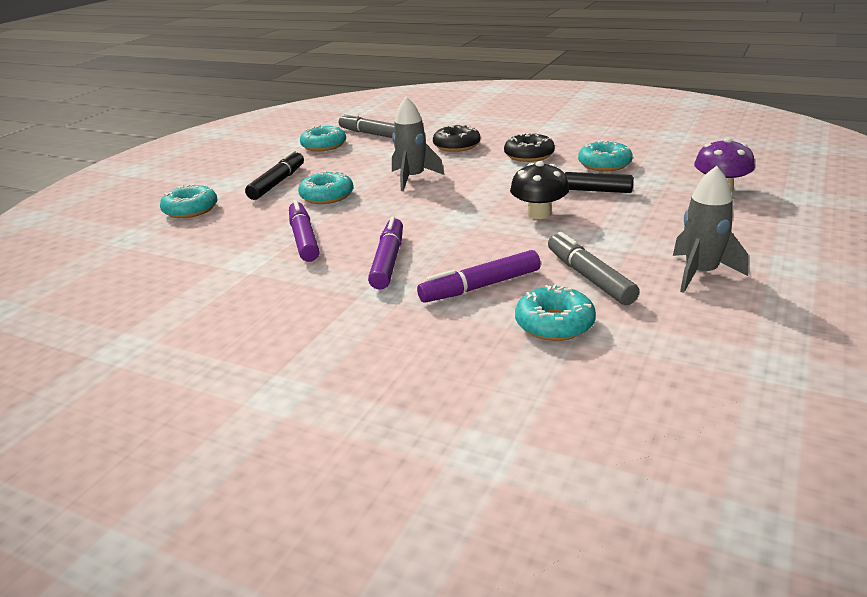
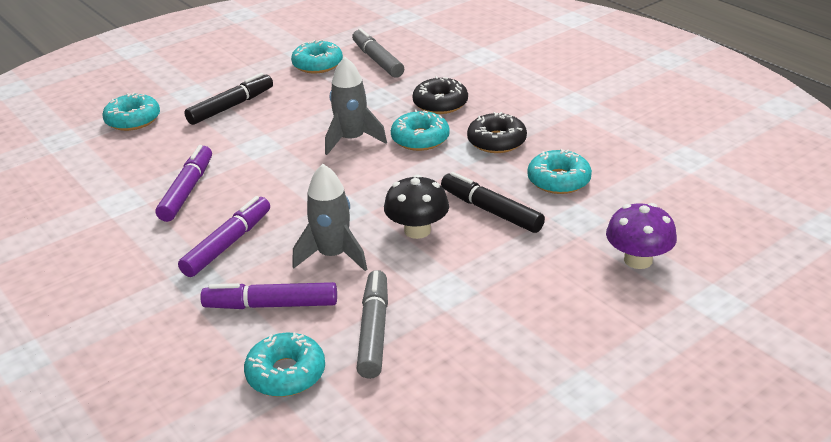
camera: 25 degrees right, 5 degrees up
turquoise donut [298,171,353,204] -> turquoise donut moved to [391,109,450,151]
grey rocket [673,166,749,293] -> grey rocket moved to [292,164,367,271]

